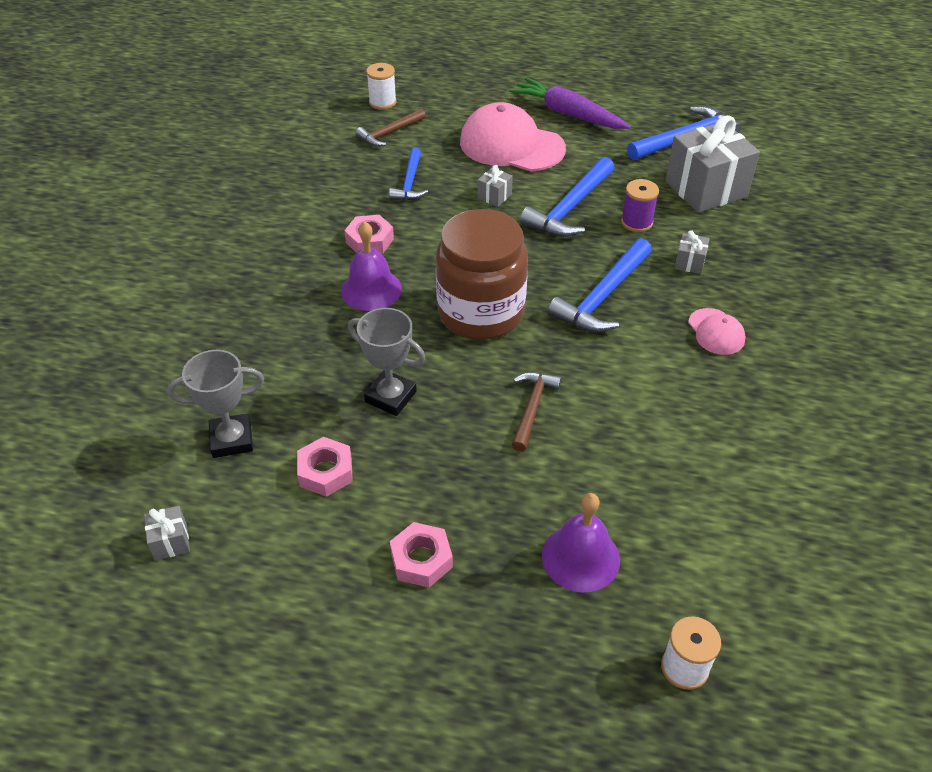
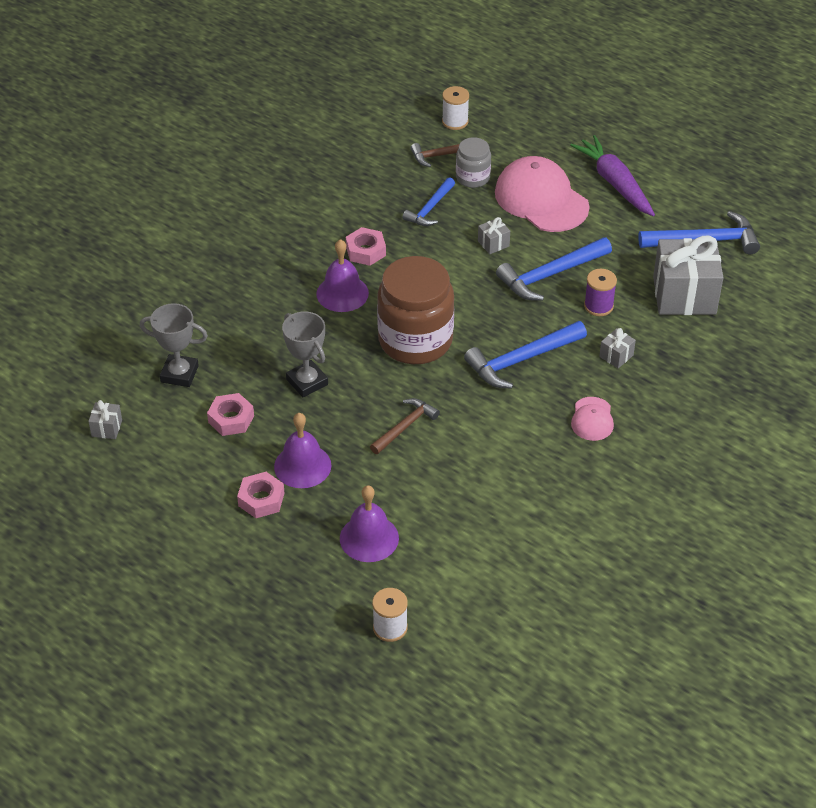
camera: 25 degrees right, 0 degrees up
none -> purple bell [274,413,331,488]
none -> grey jar [456,137,491,188]

